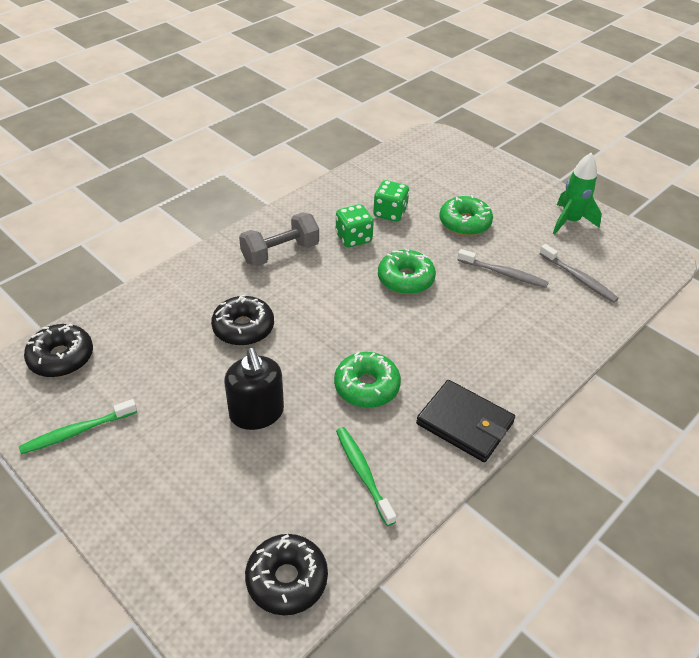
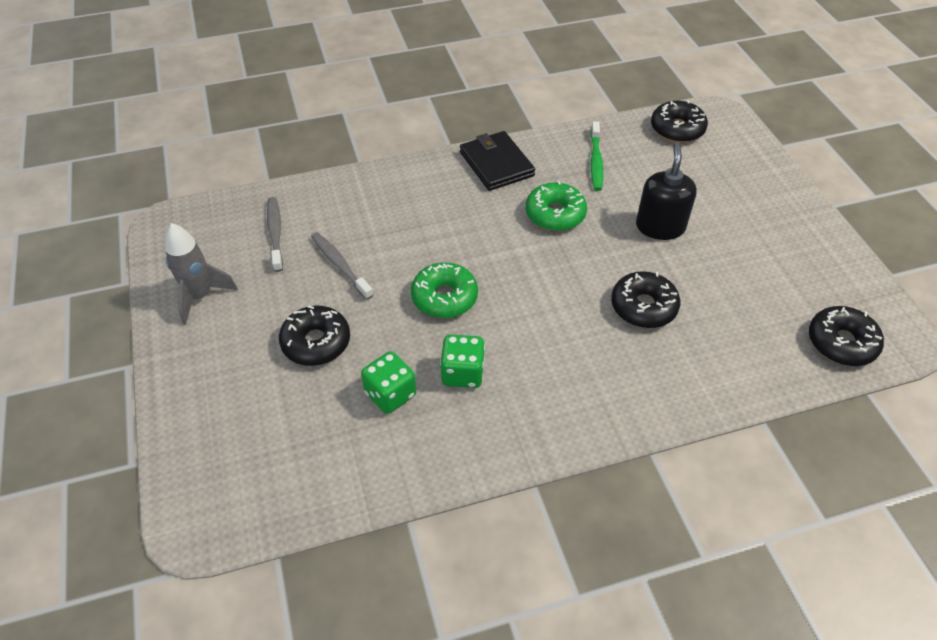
camera: 150 degrees left, 5 degrees up
green toothbrush [19,399,137,454] -> none
grey dumbbell [239,213,319,266] -> none
green donut [439,195,493,236] -> black donut [279,305,350,366]
green rocket [553,153,602,235] -> grey rocket [165,223,238,325]

